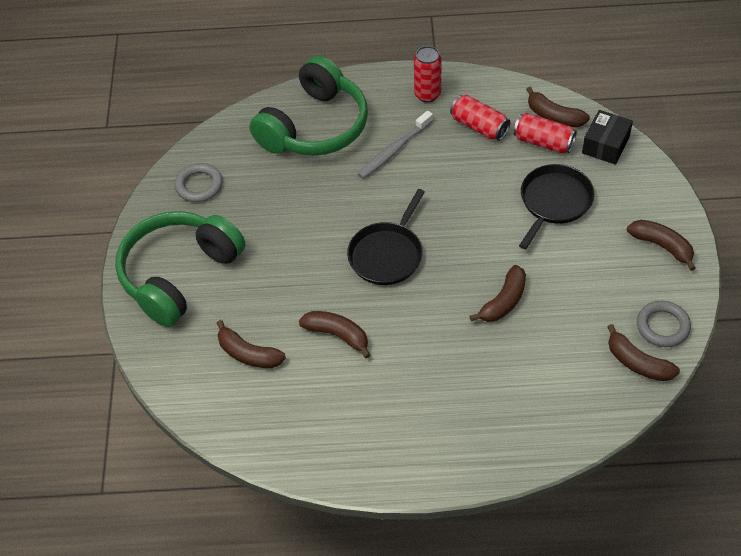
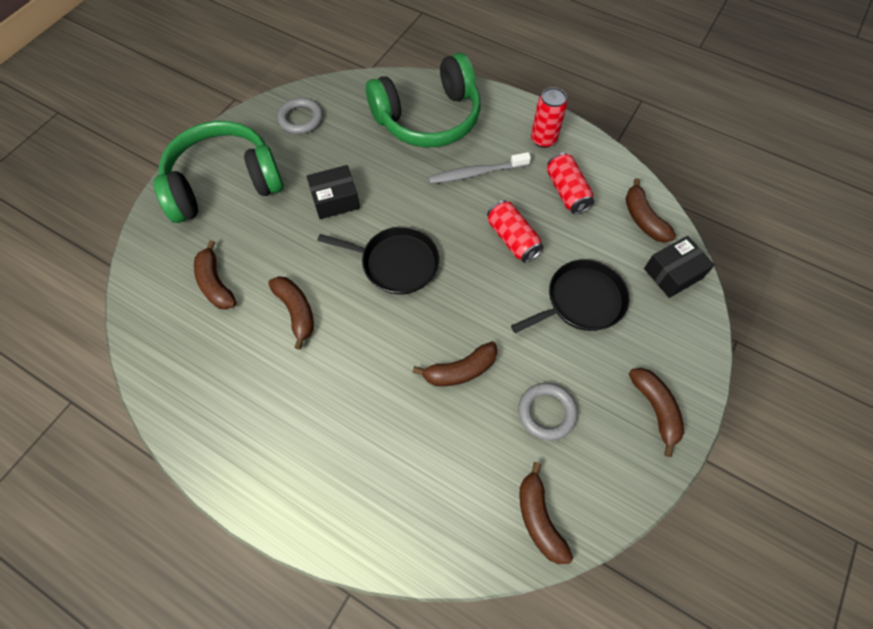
camera: 30 degrees right, 10 degrees up
black pan [347,189,425,285] -> black pan turned 135 degrees counterclockwise [317,226,439,294]
red can [513,113,577,153] -> red can moved to [487,200,544,263]
grey ring [637,301,691,347] -> grey ring moved to [518,383,577,441]
none -> black box [306,165,360,219]

